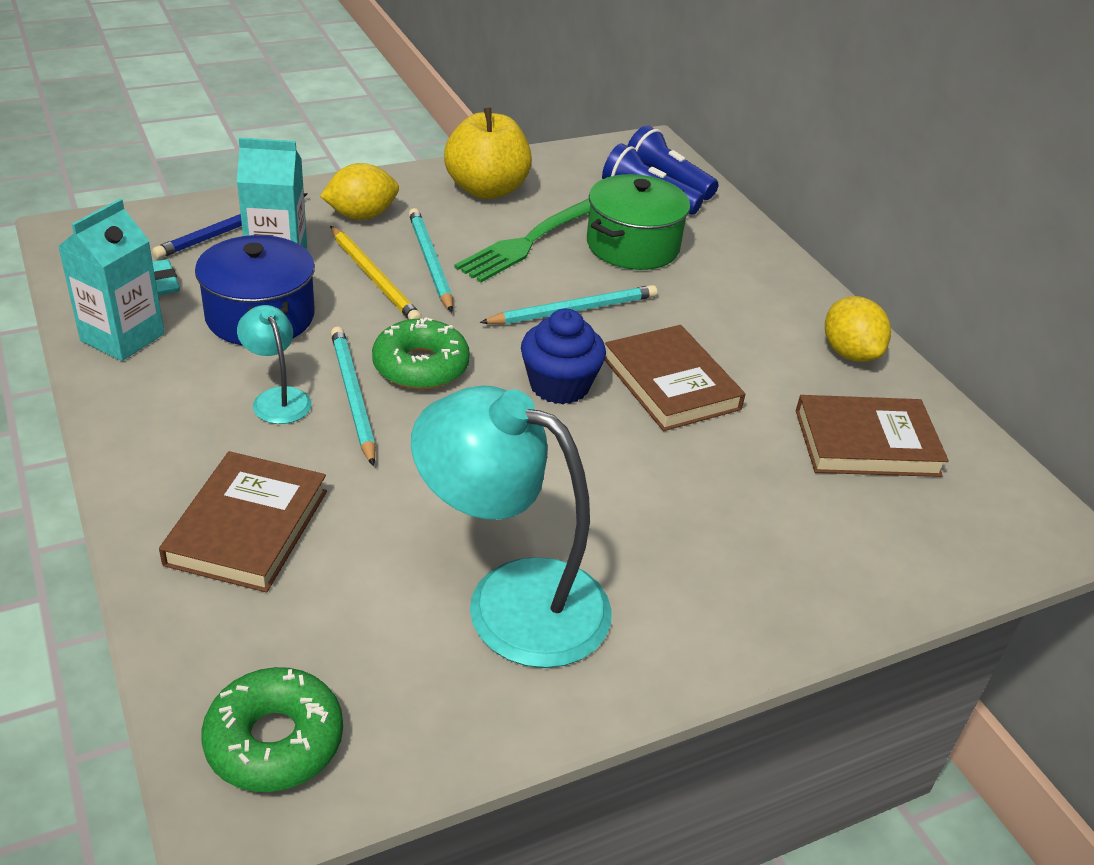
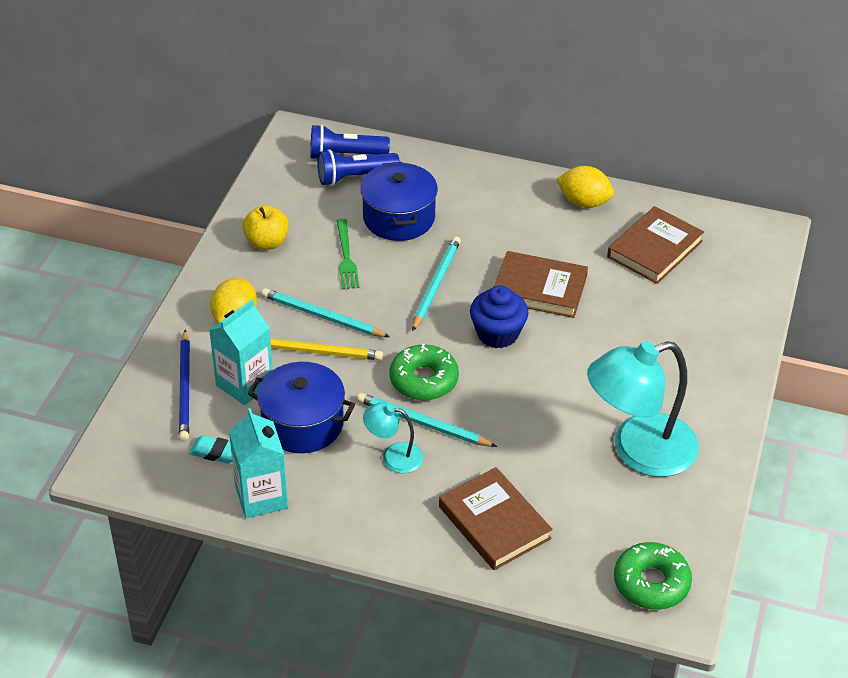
camera: 45 degrees left, 5 degrees up
yellow apple [444,108,532,199] -> yellow apple [243,205,289,250], size x0.65
green fork [454,198,590,282] -> green fork [336,219,359,289], size x0.62
green pot [587,174,690,270] -> blue pot [360,162,438,241]

